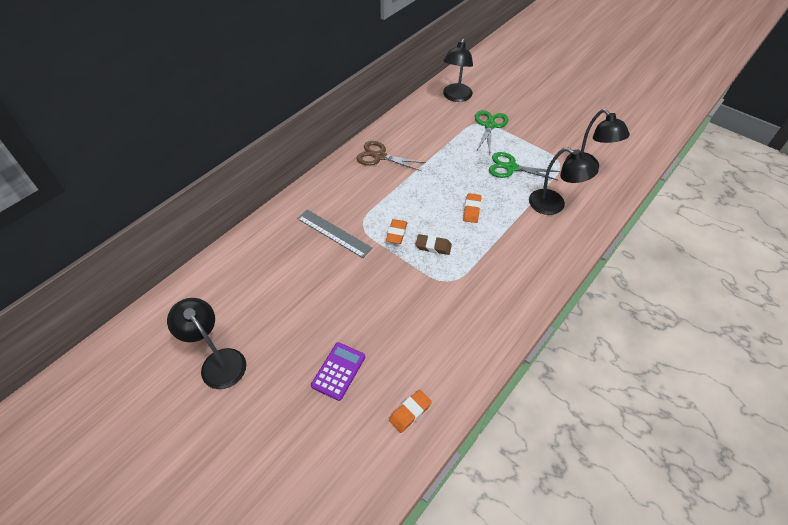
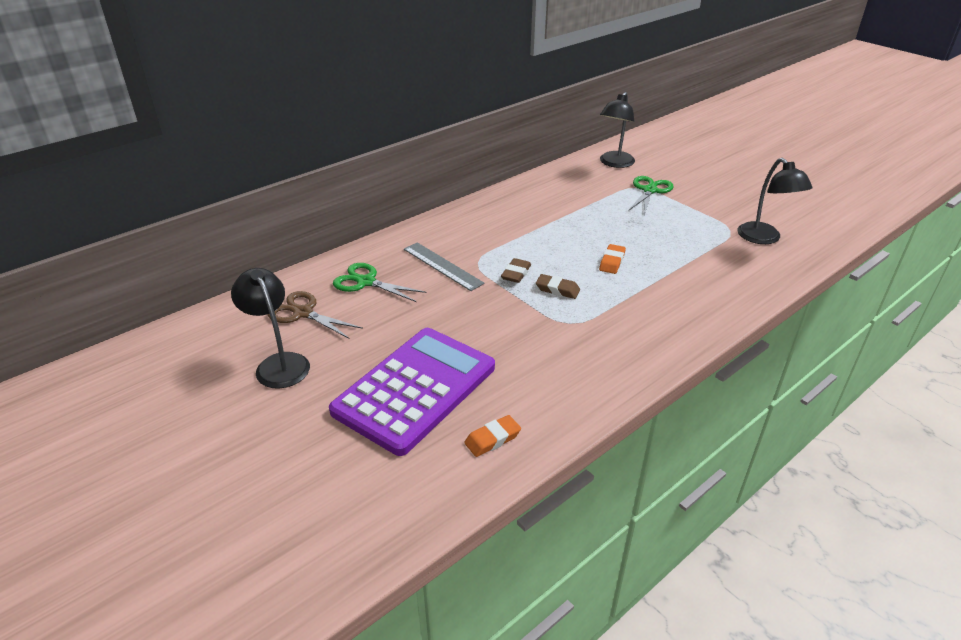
camera: 10 degrees right, 15 degrees down
purple calculator [311,342,365,401] -> purple calculator [329,328,495,456], size x2.29
brown scissors [356,141,426,171] -> brown scissors moved to [268,291,363,339]
orange eraser [386,219,407,244] -> brown eraser [501,258,531,283]
green scissors [489,152,560,181] -> green scissors moved to [333,263,426,302]
black lamp [529,148,599,215] -> none

